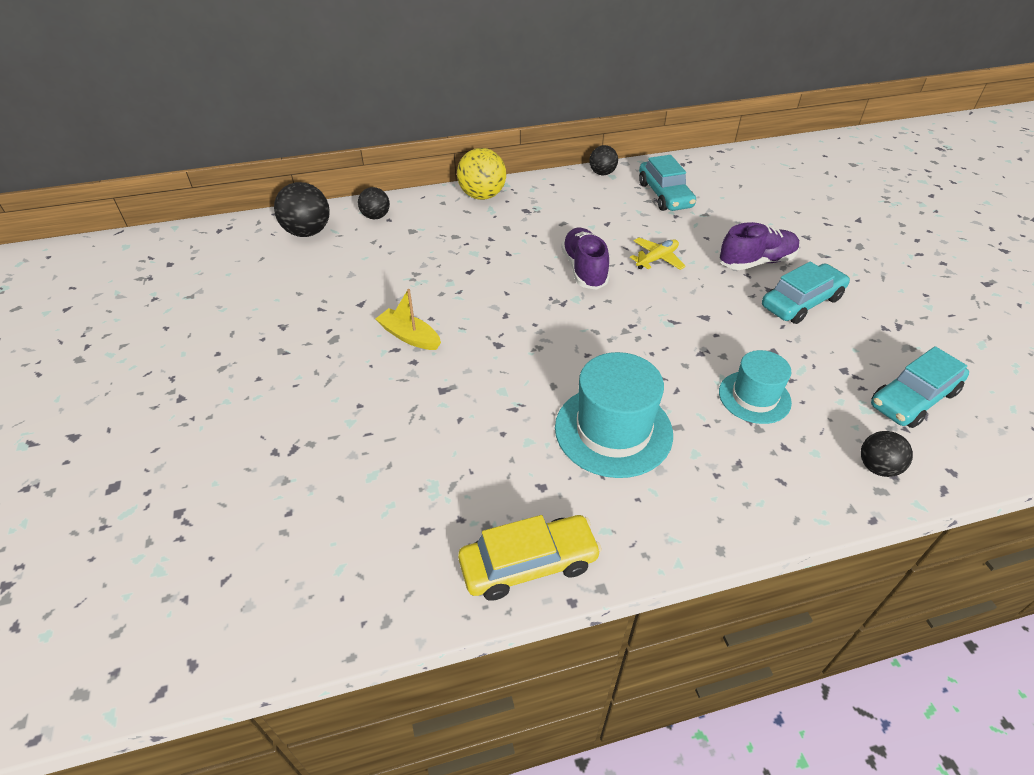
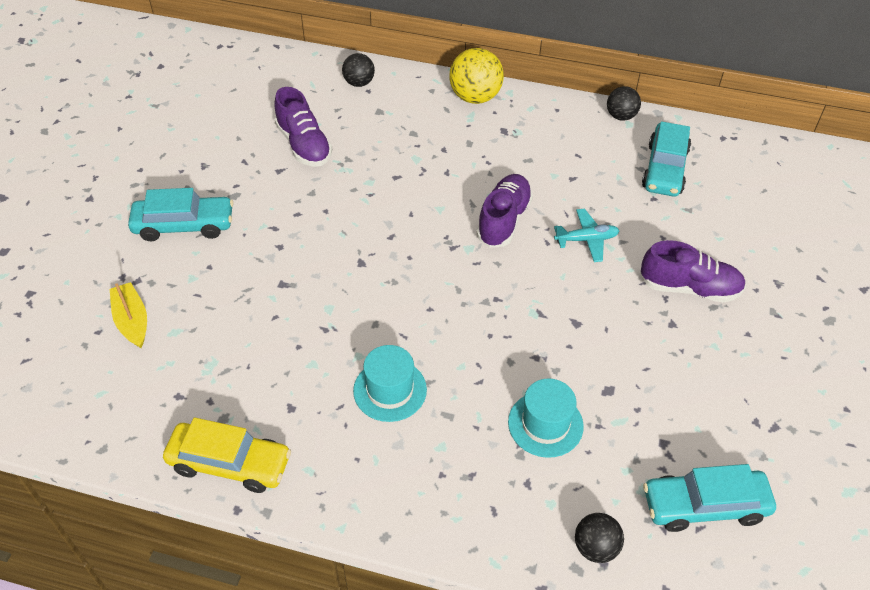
camera: 30 degrees right, 5 degrees up
black ball [274,182,330,237] -> none
yellow boat [376,289,441,350] -> yellow boat moved to [110,282,147,348]
turquoise hat [555,352,673,478] -> turquoise hat [353,345,427,422], size x0.63
yellow plane [630,238,686,270] -> turquoise plane [554,209,620,262]
turquoise car [762,262,850,324] -> turquoise car moved to [128,188,233,241]
none -> purple shoe [274,87,332,167]

